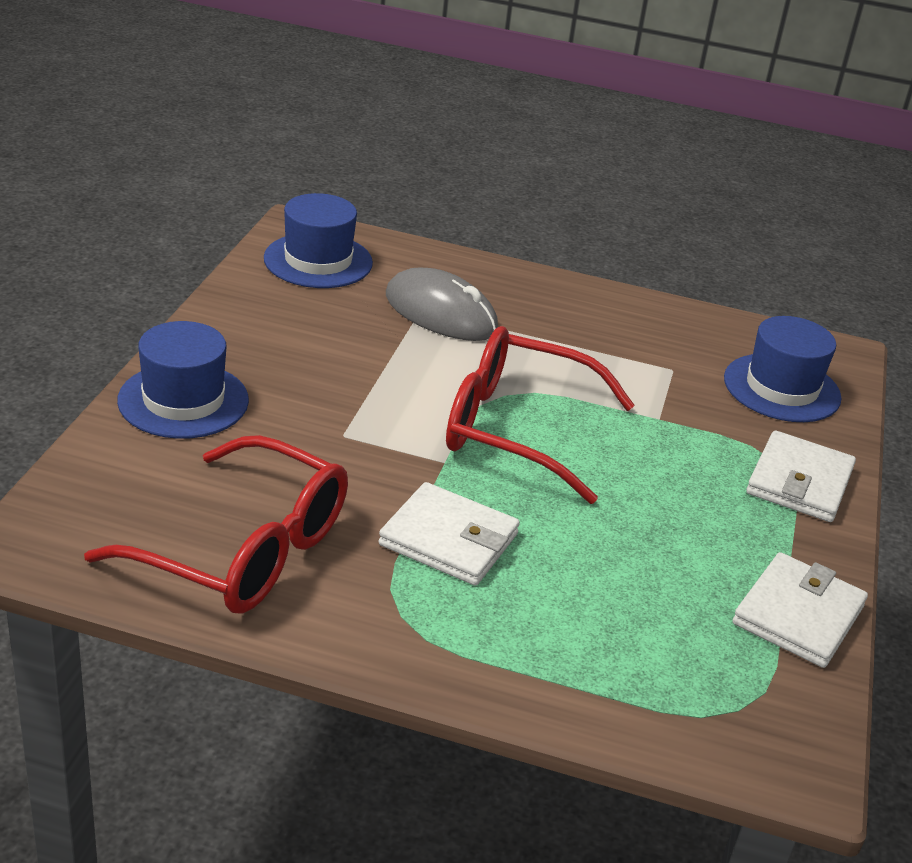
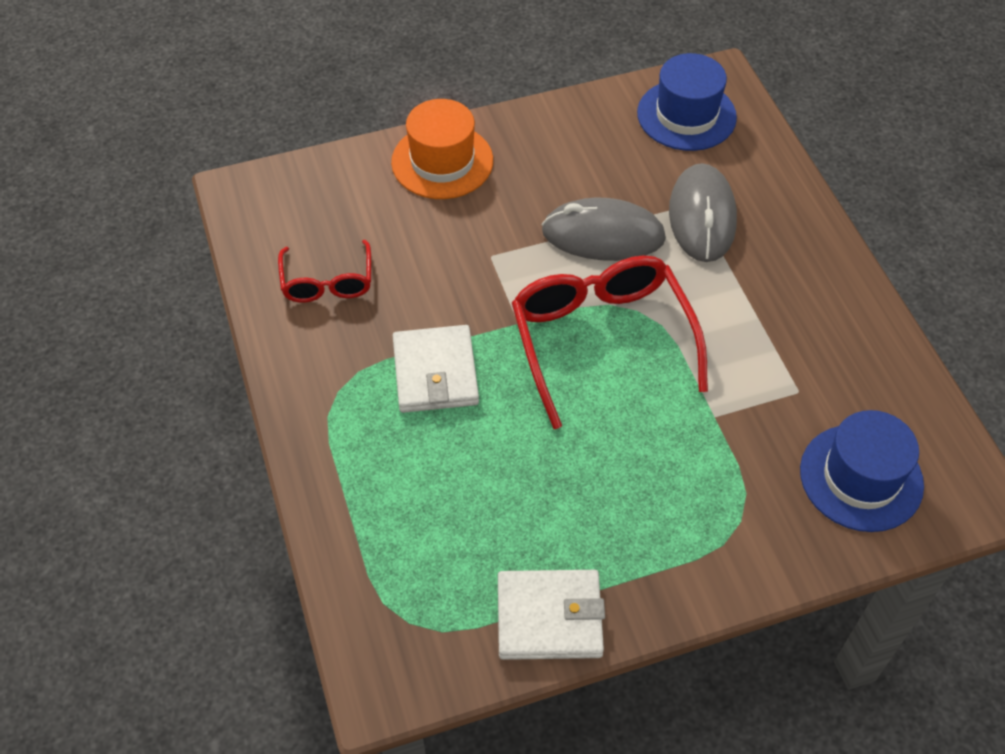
camera: 60 degrees right, 20 degrees up
red glasses [84,435,348,614] -> red glasses [278,240,371,303], size x0.55
blue hat [117,321,249,439] -> orange hat [391,99,493,199]
white wallet [746,431,856,522] -> none
none -> grey mouse [542,197,666,261]

